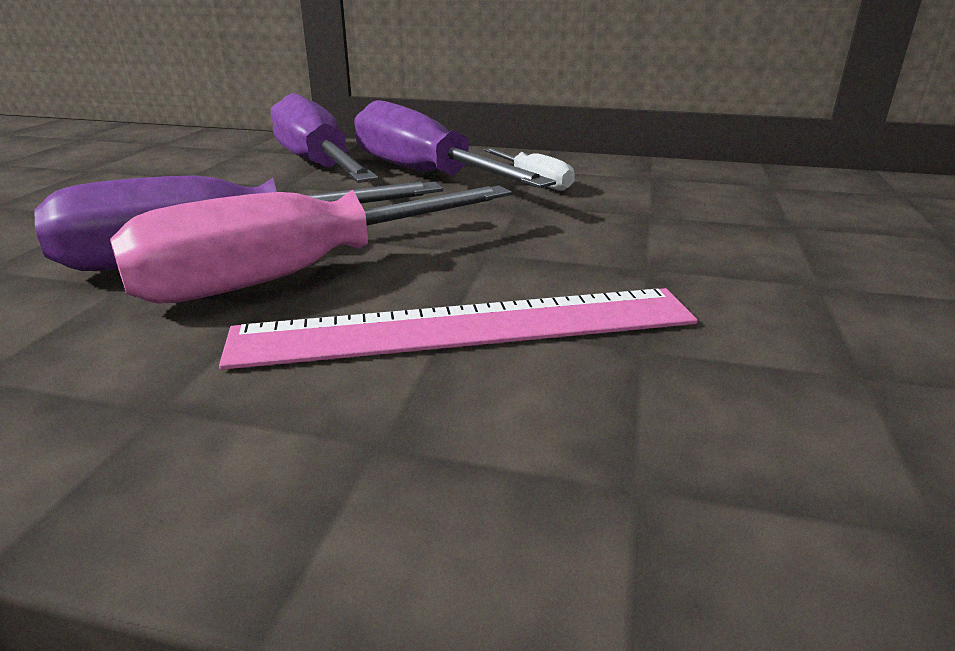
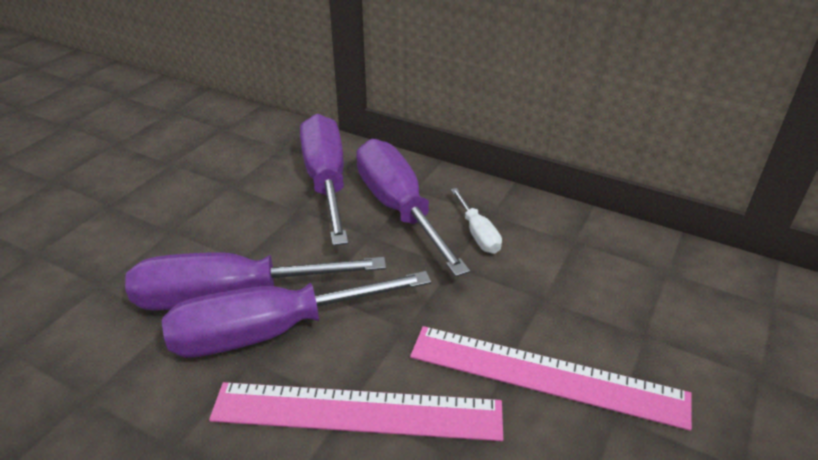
camera: 15 degrees right, 10 degrees up
pink screwdriver [110,186,512,304] -> purple screwdriver [162,271,431,358]
none -> pink ruler [410,326,692,431]

